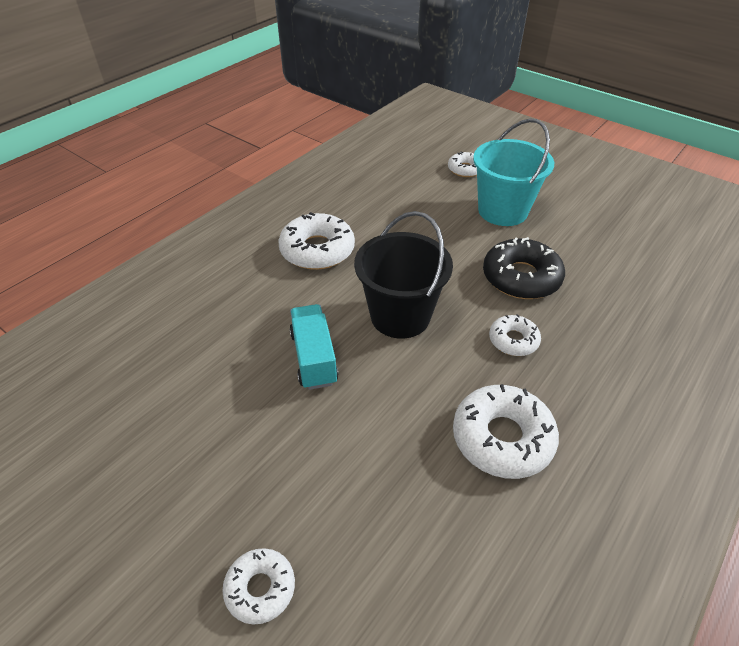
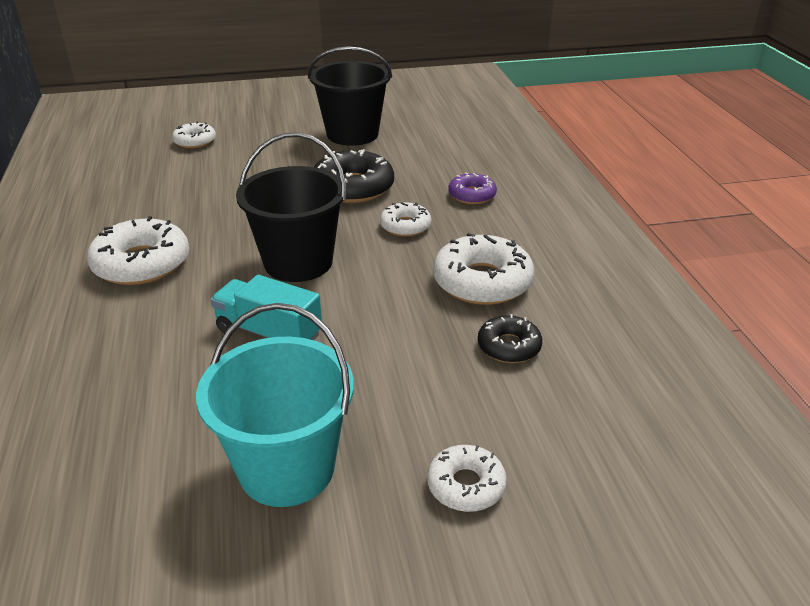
camera: 50 degrees left, 10 degrees down
turquoise bucket [473,118,554,226] -> turquoise bucket moved to [196,303,354,507]
none -> black bucket [308,46,392,146]
none -> purple donut [449,172,497,204]
none -> black donut [478,314,542,363]

